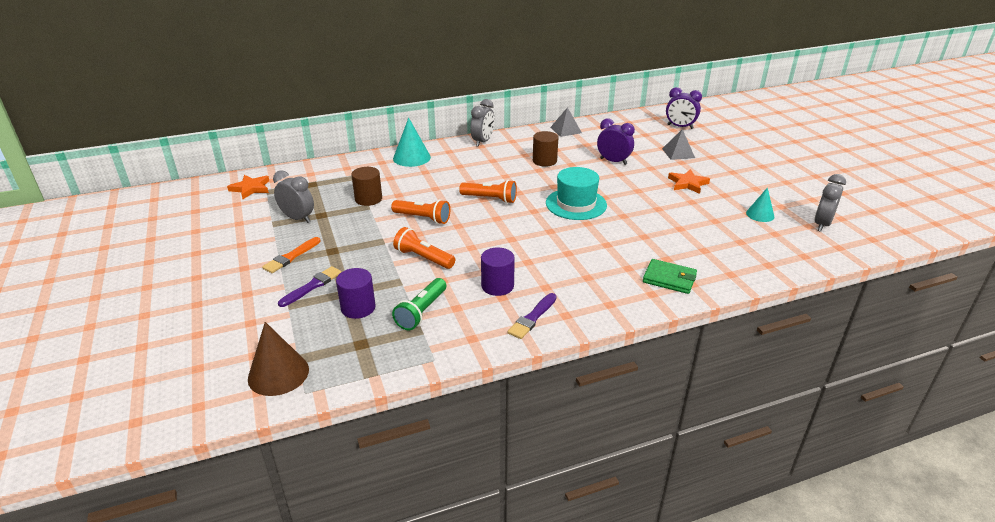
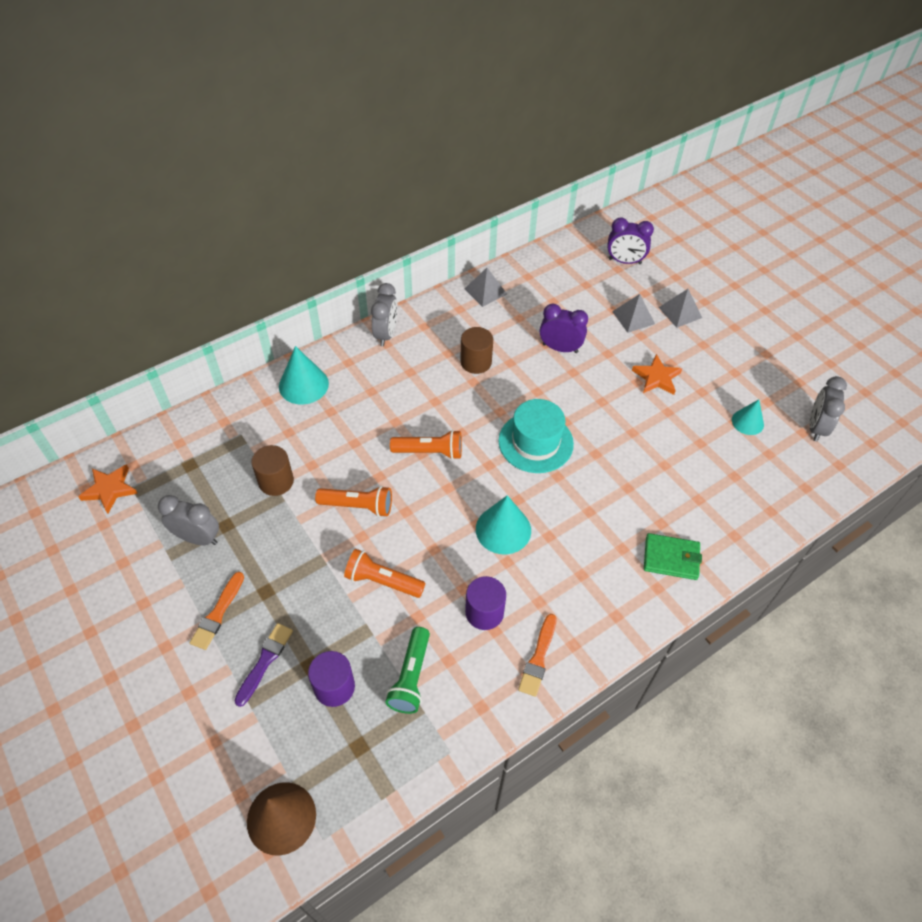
camera: 15 degrees left, 20 degrees up
purple brush [508,293,557,339] -> orange brush [518,614,557,697]
none -> turquoise cone [476,495,531,554]
none -> grey pyramid [658,289,702,328]

